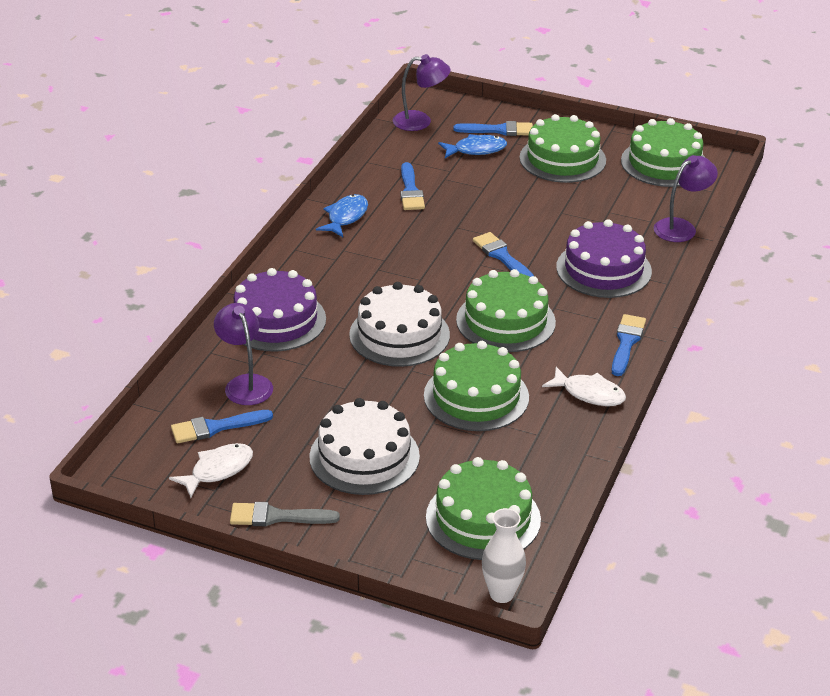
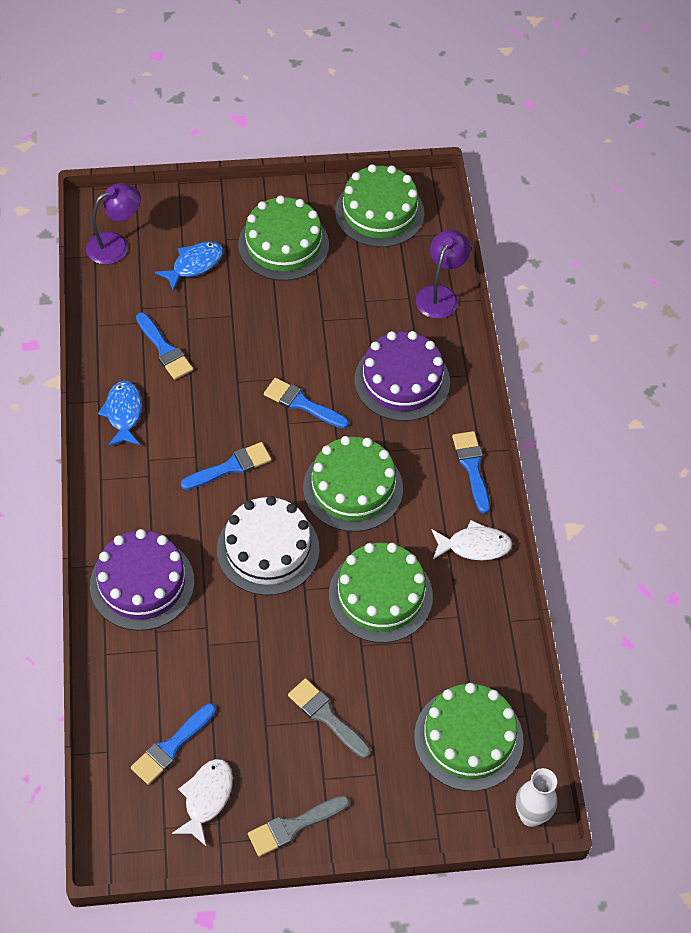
camera: 30 degrees left, 20 degrees up
purple lamp [214,303,273,405] -> none
white cake [309,398,420,495] -> grey brush [288,678,371,758]
blue brush [453,121,533,136] -> blue brush moved to [181,442,272,490]

